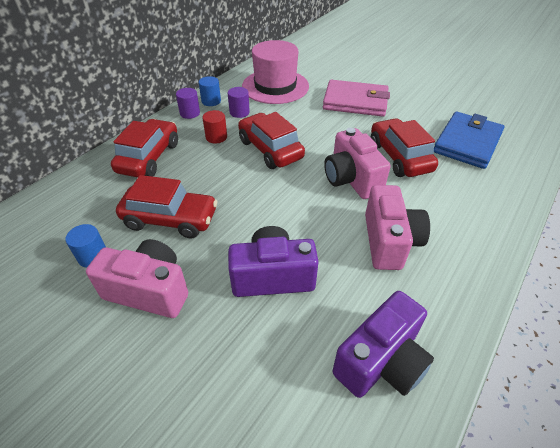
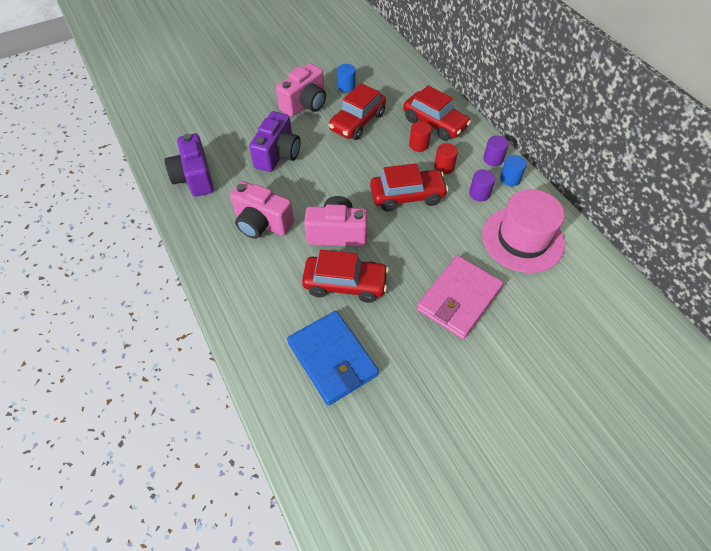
camera: 115 degrees right, 10 degrees up
none -> red cylinder [409,121,431,152]

